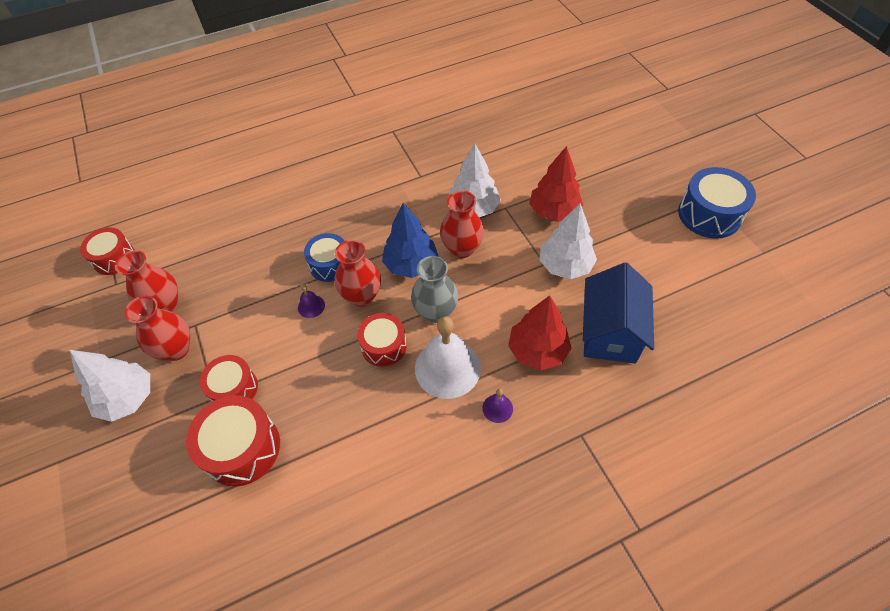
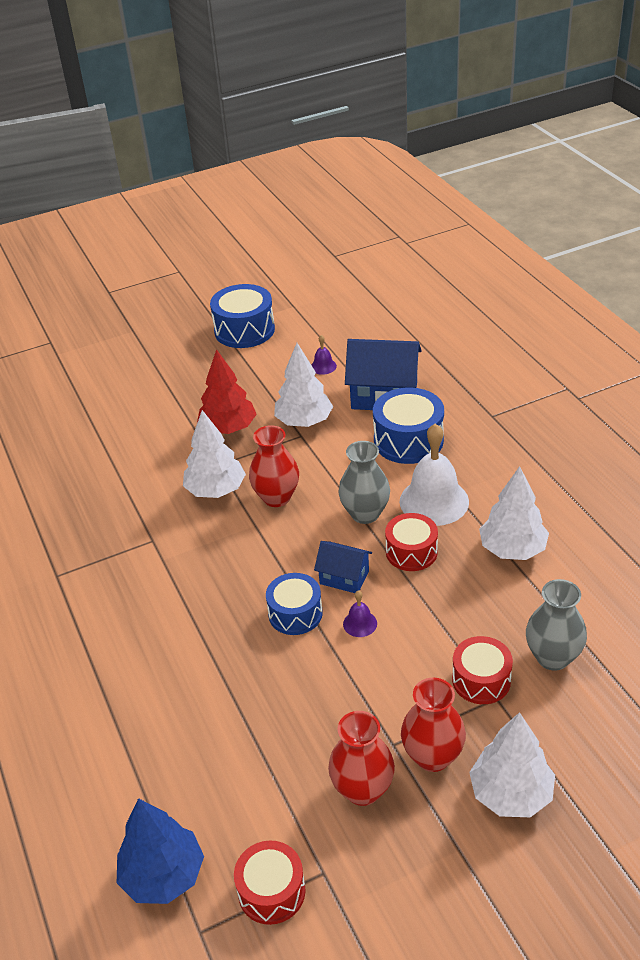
camera: 90 degrees left, 15 degrees down
red drum [186,395,280,487] -> grey vase [526,579,587,671]
red vase [335,240,381,307] -> blue house [314,541,372,593]
blue tree [382,203,438,278] -> blue tree moved to [117,798,204,904]
purple bell [482,389,513,423] -> purple bell moved to [311,335,337,375]
red tree [508,295,572,371] -> blue drum [373,388,444,464]
none -> white tree [479,466,549,560]

